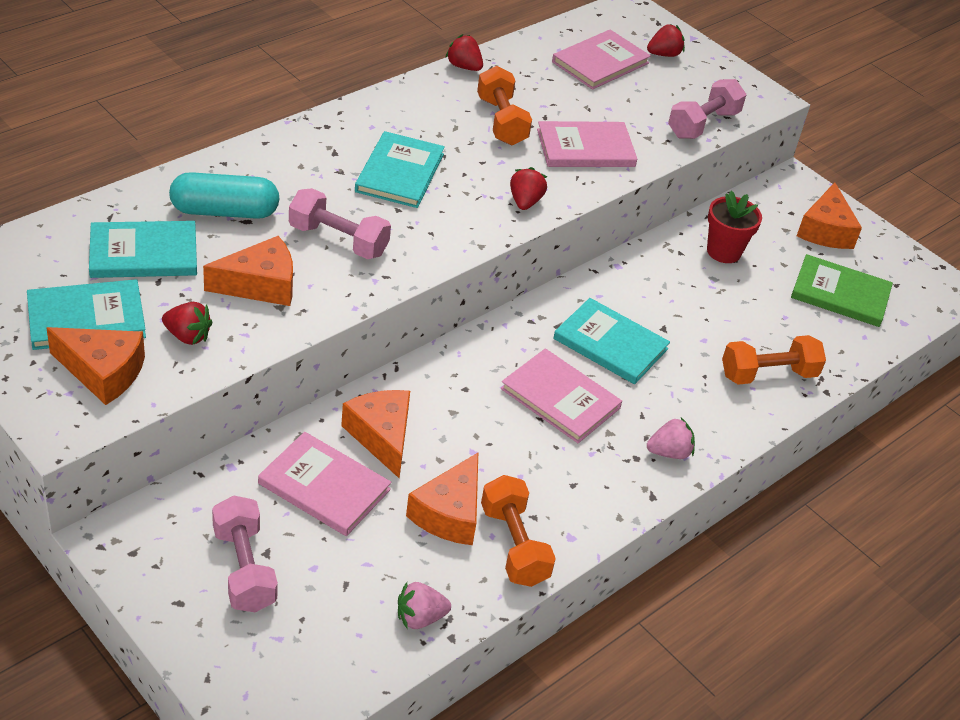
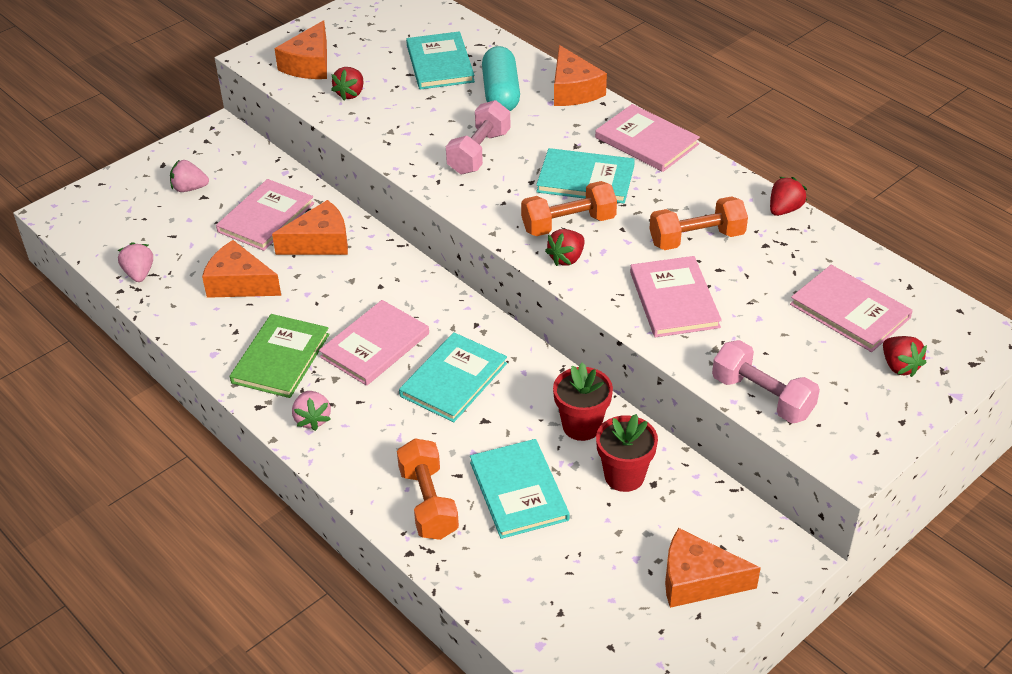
camera: 95 degrees right, 0 degrees up
turquoise book [27,279,146,350] -> turquoise book moved to [470,439,569,539]
orange cheese [203,236,293,306] -> orange cheese moved to [554,45,607,106]
pink dumbbell [212,495,278,612] -> pink strawberry [170,160,209,192]
orange dumbbell [481,475,556,587] -> orange dumbbell moved to [521,181,617,236]
red strawberry [510,167,547,210] -> red strawberry turned 120 degrees clockwise [545,229,585,266]
green book [791,254,893,327] -> green book moved to [230,314,329,398]
none -> red flower pot [553,362,613,441]
none -> pink book [595,104,700,172]

